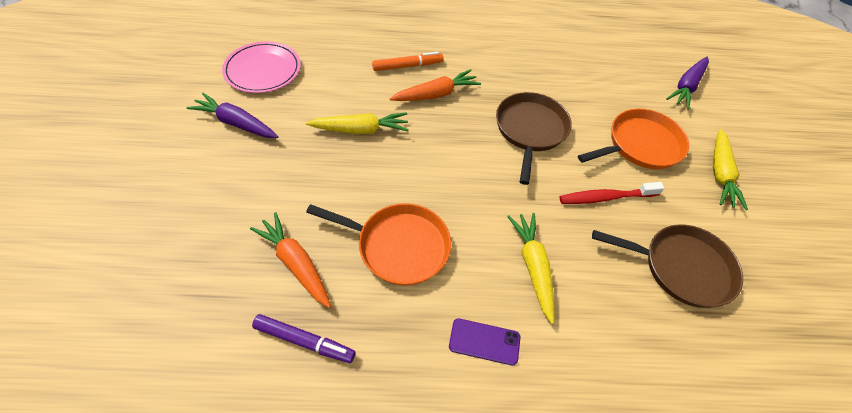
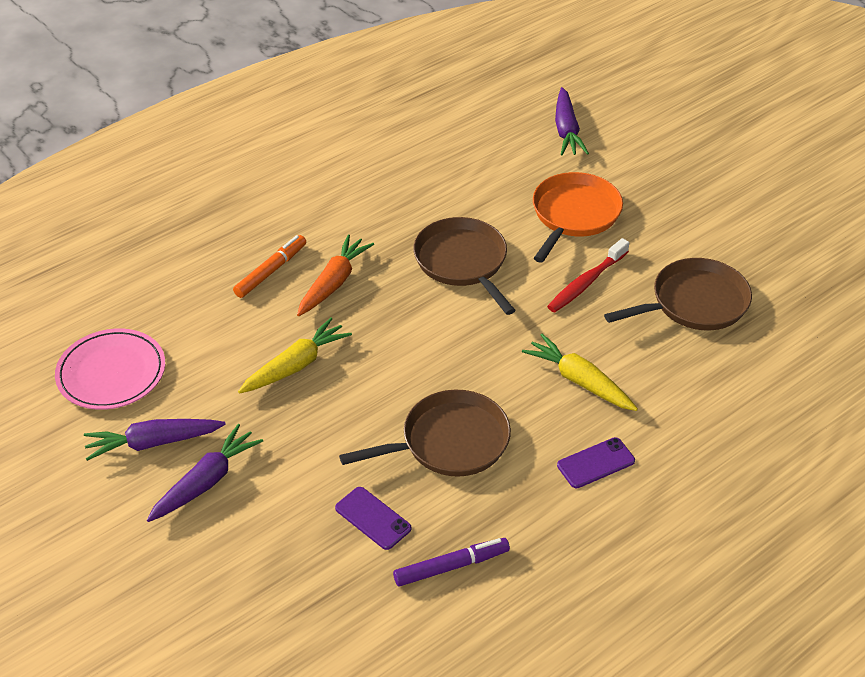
camera: 35 degrees left, 10 degrees down
orange carrot [250,212,331,308] -> purple phone [335,487,411,550]
orange pan [306,203,451,286] -> brown pan [339,390,511,477]
yellow carrot [713,129,748,210] -> none
none -> purple carrot [147,424,263,522]

